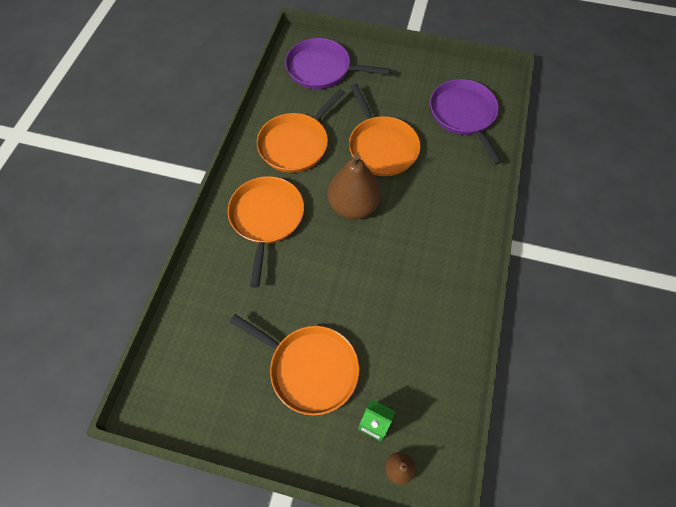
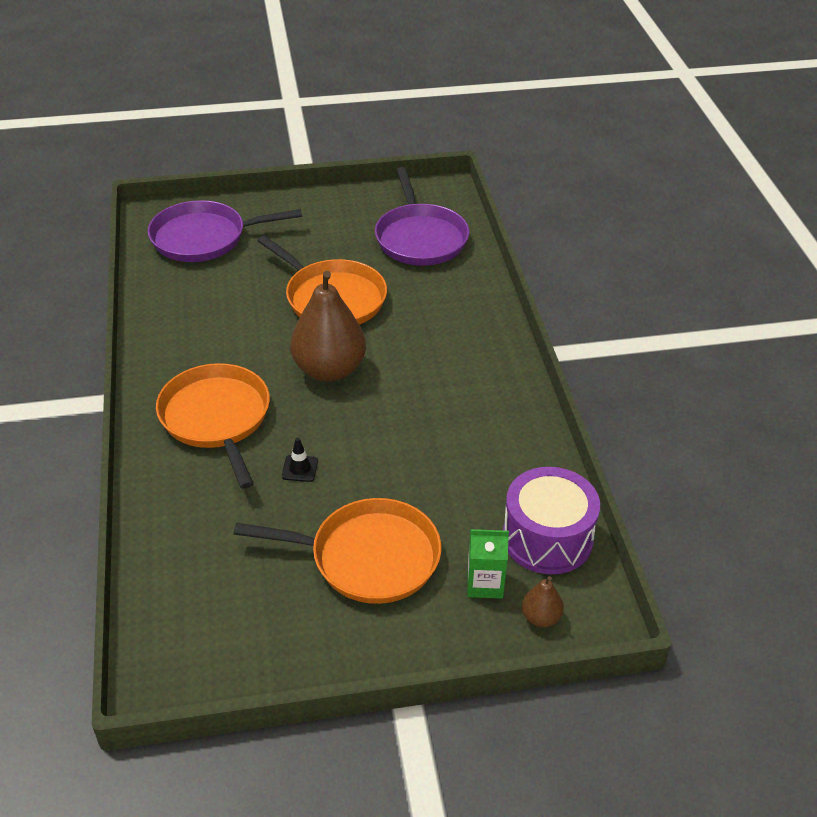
camera: 25 degrees left, 20 degrees down
orange pan [257,89,345,173] -> none
purple pan [430,79,502,164] -> purple pan turned 150 degrees counterclockwise [375,167,469,266]
none -> black traffic cone [282,438,318,482]
none -> purple drum [503,467,600,574]

